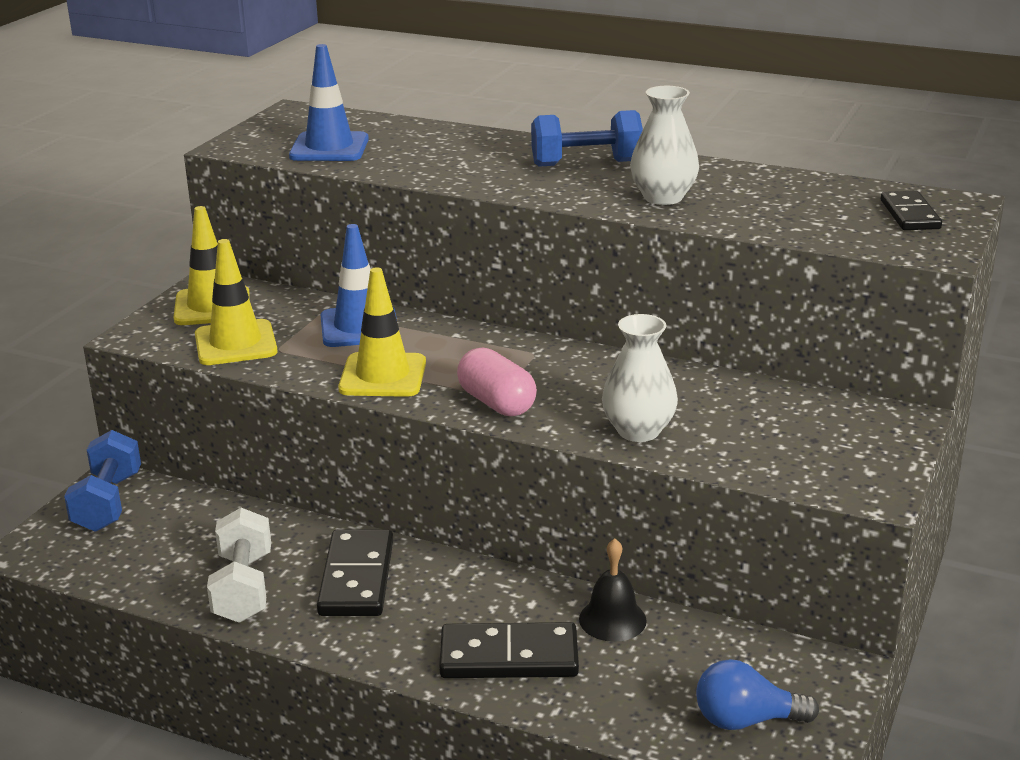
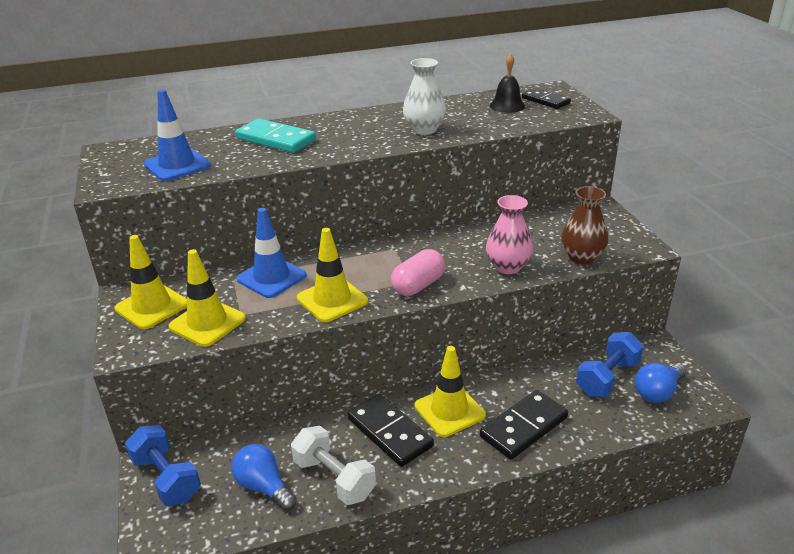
camera: 40 degrees left, 5 degrees up
pink capsule [457,347,537,416] -> pink capsule turned 60 degrees counterclockwise [391,249,445,296]
blue dumbbell [531,110,643,167] -> blue dumbbell moved to [576,332,644,397]
black bell [579,538,647,642] -> black bell moved to [490,54,525,113]
white vase [602,314,678,442] -> pink vase [486,195,533,274]
none -> blue light bulb [232,444,297,511]
none -> turquoise domino [235,118,316,153]
none -> yellow traffic cone [415,346,486,437]
none -> brown vase [561,186,608,265]

